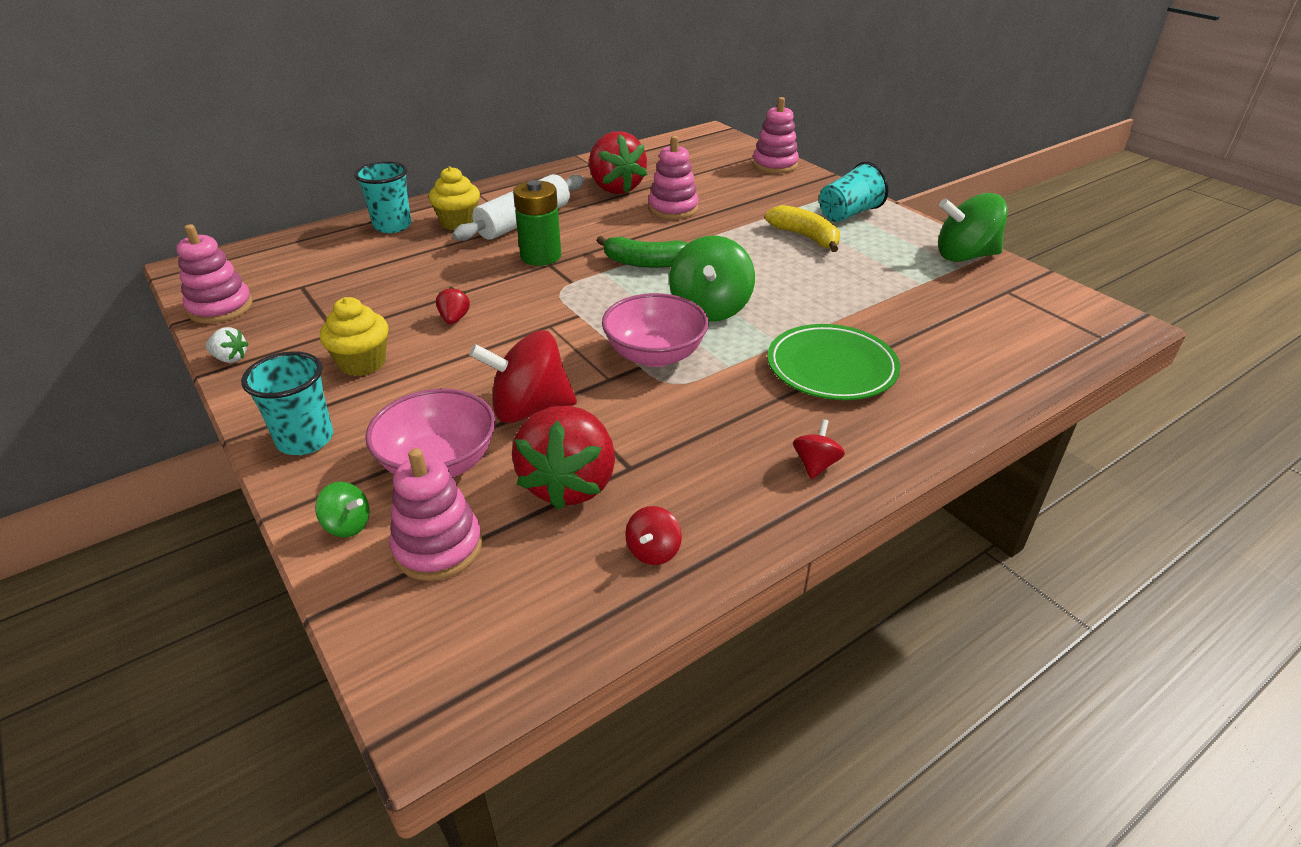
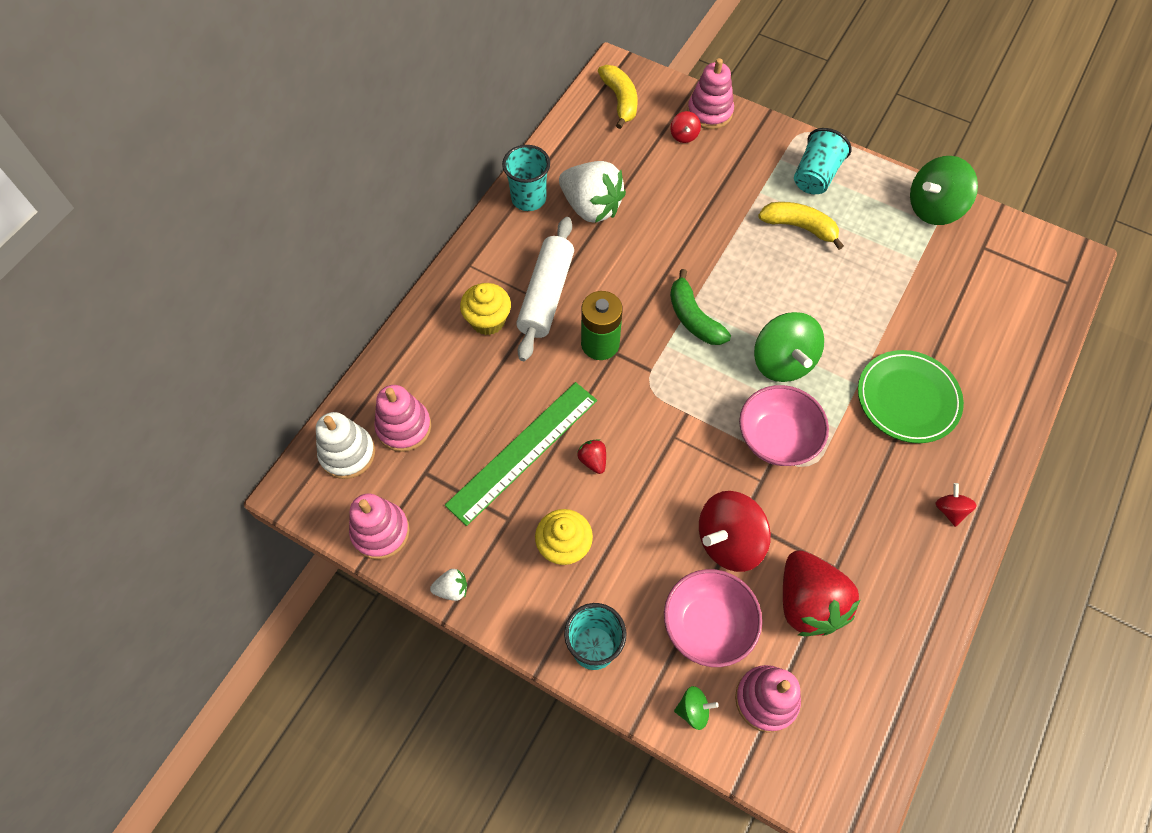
camera: 25 degrees left, 25 degrees up
turquoise cup [354,161,412,233] -> turquoise cup moved to [502,145,550,211]
red strawberry [589,131,648,194] -> white strawberry [559,161,626,223]
green banana [596,236,688,268] -> green banana turned 75 degrees clockwise [670,269,731,345]
red spinning top [625,506,682,565] -> red spinning top moved to [670,111,701,143]
pink stacking toy [648,136,699,219] -> pink stacking toy moved to [374,385,431,452]
none -> white stacking toy [316,412,375,479]
none -> green ruler [445,382,597,526]
none -> yellow banana [598,65,638,129]

